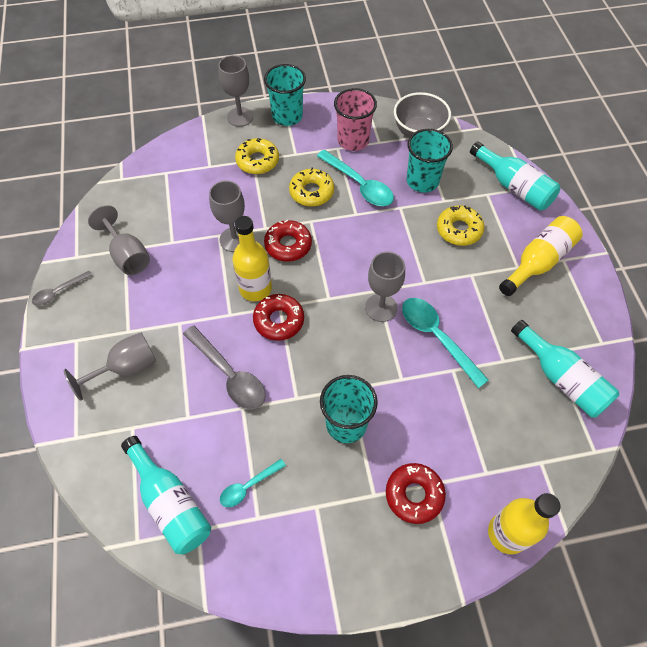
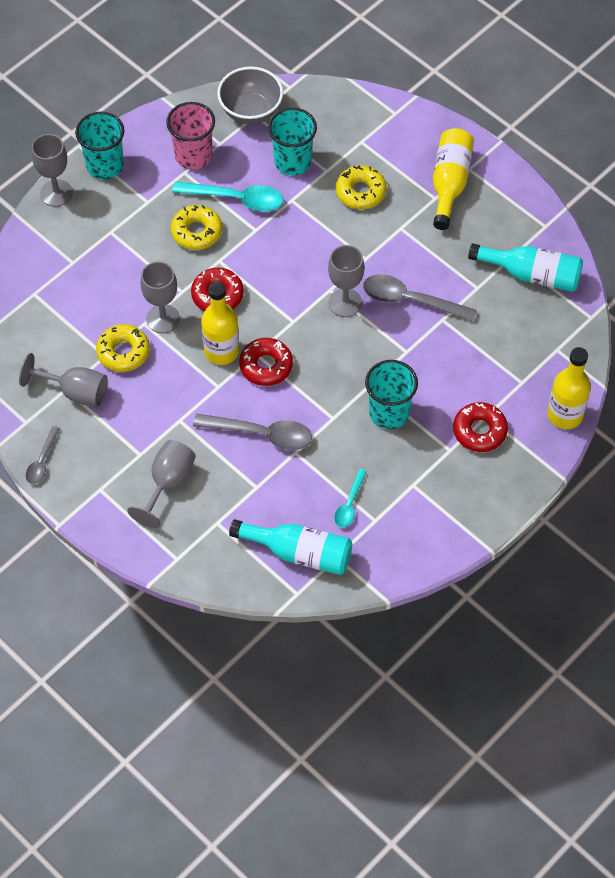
camera: 35 degrees left, 0 degrees up
yellow donut [235,138,279,174] -> yellow donut moved to [96,324,150,372]
turquoise spoon [402,298,489,388] -> grey spoon [363,274,477,322]
turquoise bottle [470,142,560,211] -> none

